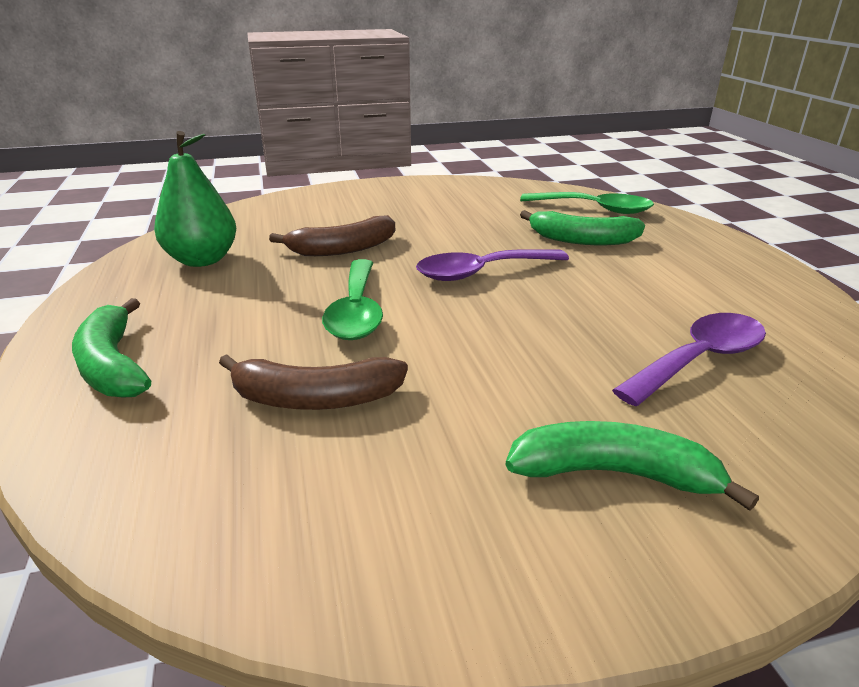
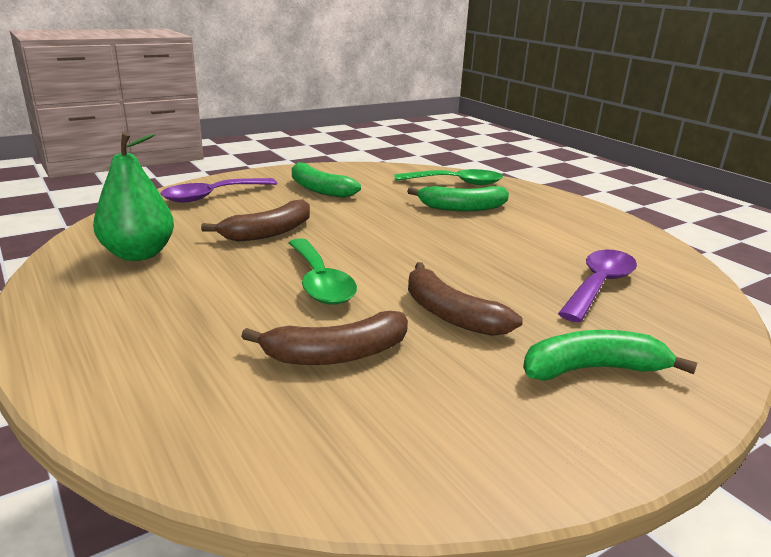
camera: 20 degrees left, 5 degrees down
green banana [72,298,151,397] -> green banana moved to [292,162,361,198]
purple spoon [416,249,569,281] -> purple spoon moved to [160,178,277,203]
none -> brown banana [408,262,523,336]

